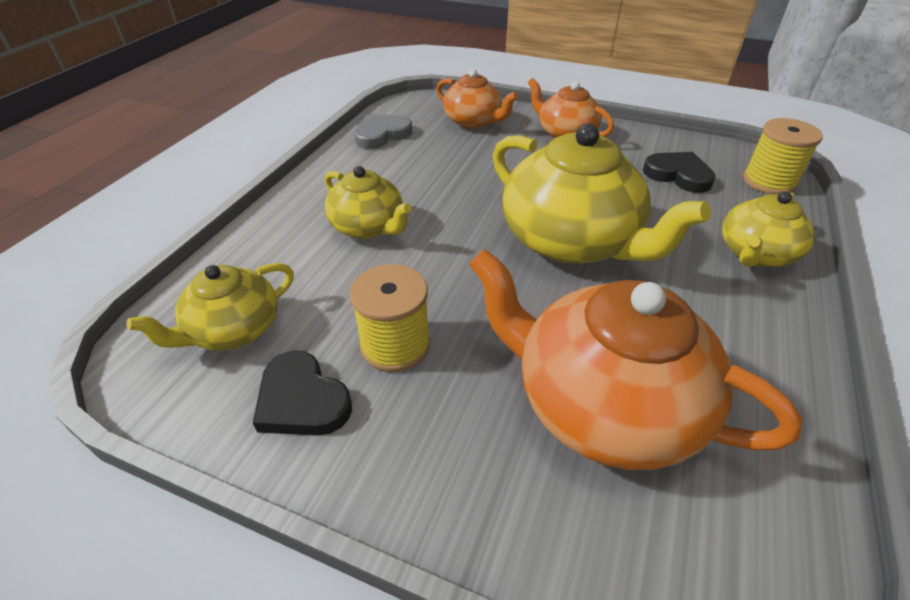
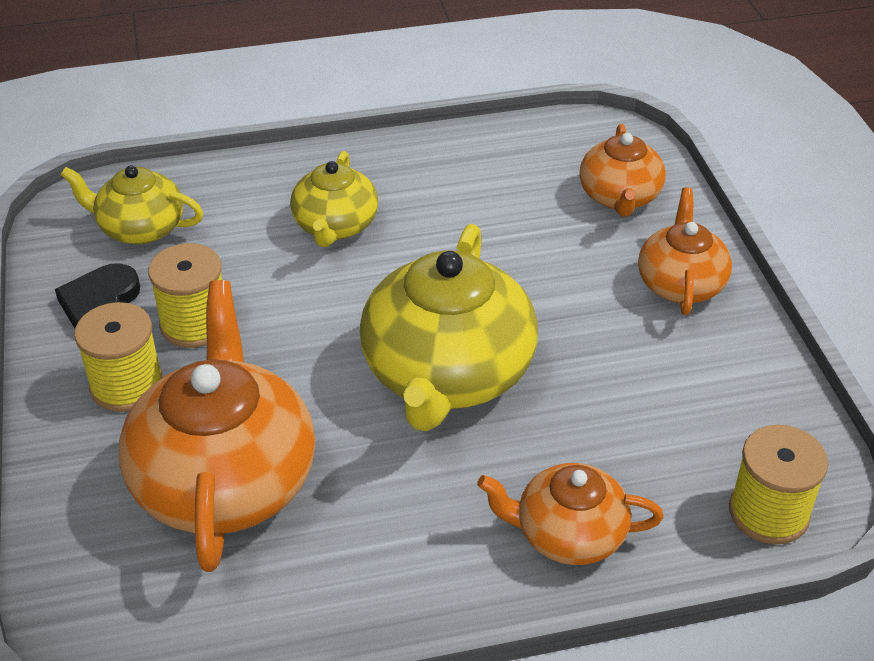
camera: 55 degrees right, 0 degrees up
grey heart [354,114,412,149] -> none
black heart [643,152,716,193] -> none
yellow teapot [722,192,815,267] -> orange teapot [477,463,664,565]
none -> yellow spool [74,302,163,412]

